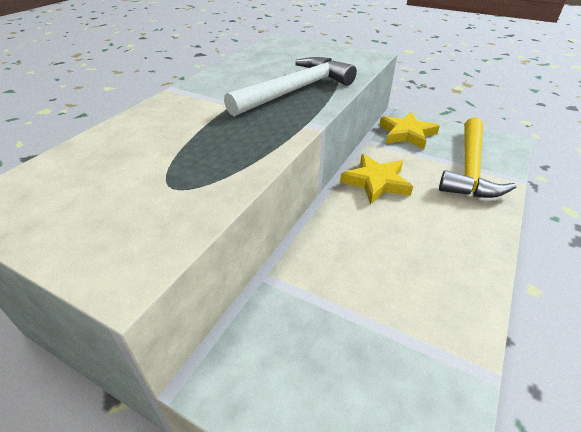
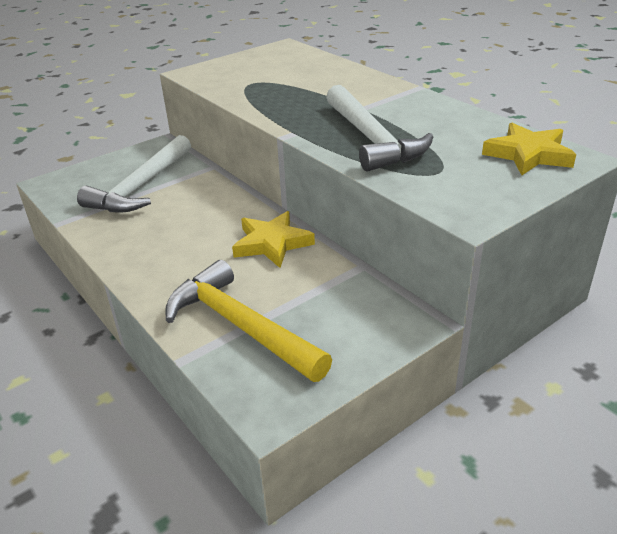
camera: 115 degrees right, 5 degrees down
yellow star [379,112,440,149] -> yellow star moved to [482,123,576,175]
none -> white hammer [77,135,191,212]

